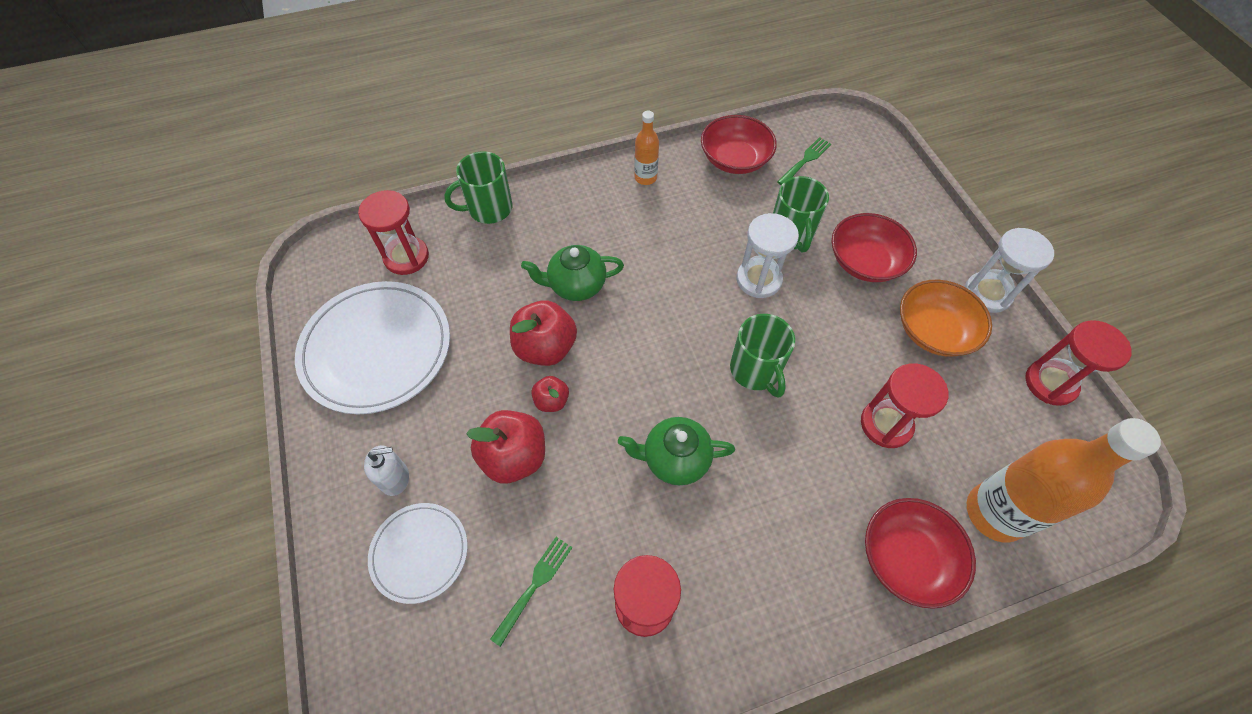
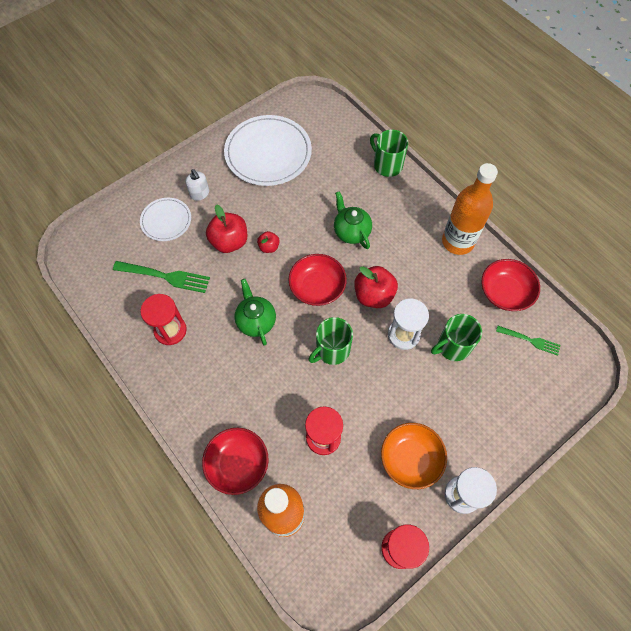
camera: 70 degrees right, 5 degrees up
red hourglass [358,190,429,275] -> none
green fork [490,537,572,647] -> green fork [113,261,210,293], size x1.60
red apple [510,300,577,366] -> red apple moved to [354,266,398,308]
orange bottle [634,111,659,185] -> orange bottle [442,163,498,255], size x1.98
red bowl [832,213,917,282] -> red bowl moved to [289,254,347,306]

